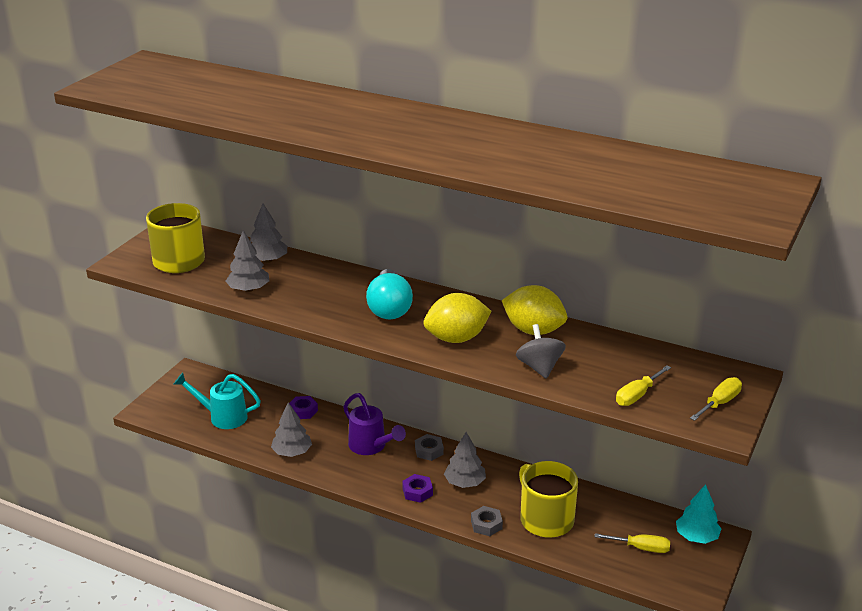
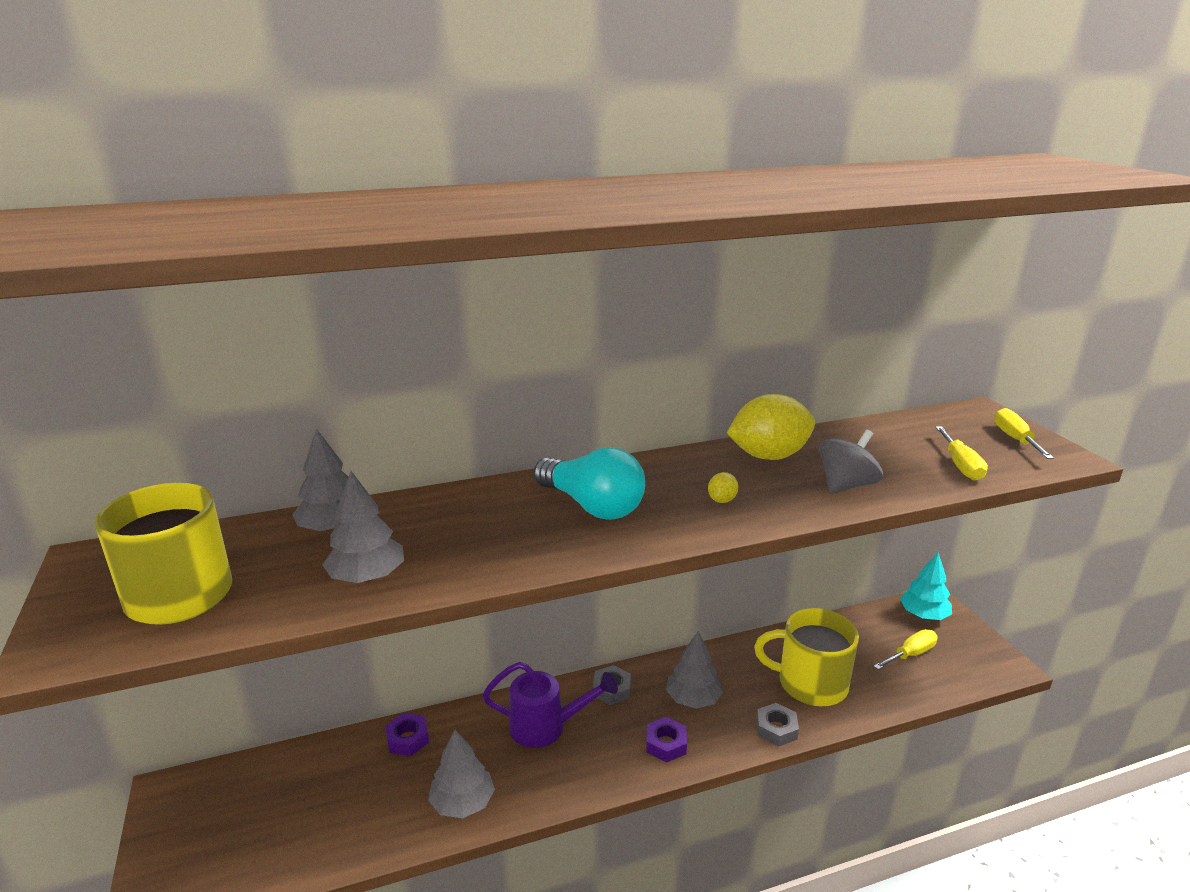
camera: 45 degrees left, 5 degrees down
turquoise watering can [174,373,261,429] -> none
yellow lemon [424,293,492,343] -> yellow lemon [708,472,738,503], size x0.41
grey spinning top [516,324,566,379] -> grey spinning top turned 105 degrees clockwise [819,430,883,494]

